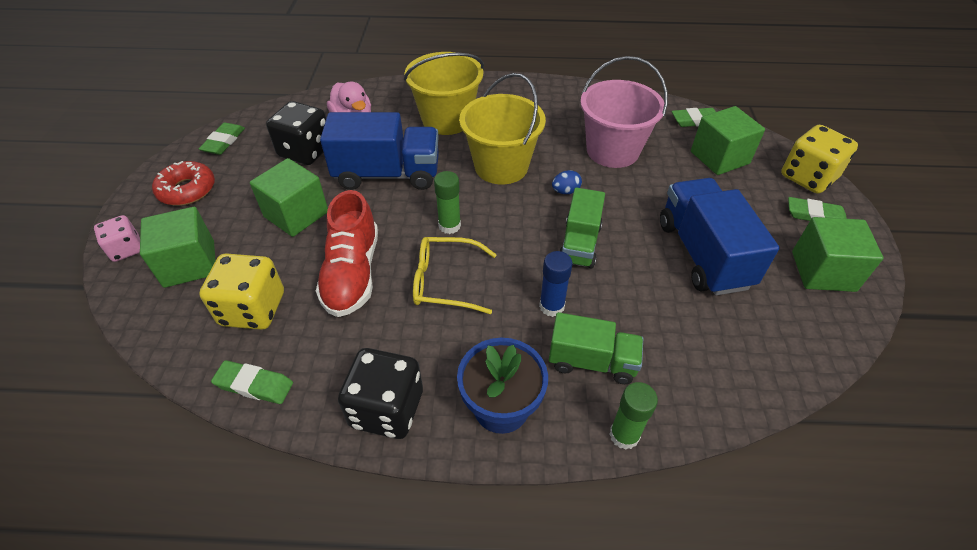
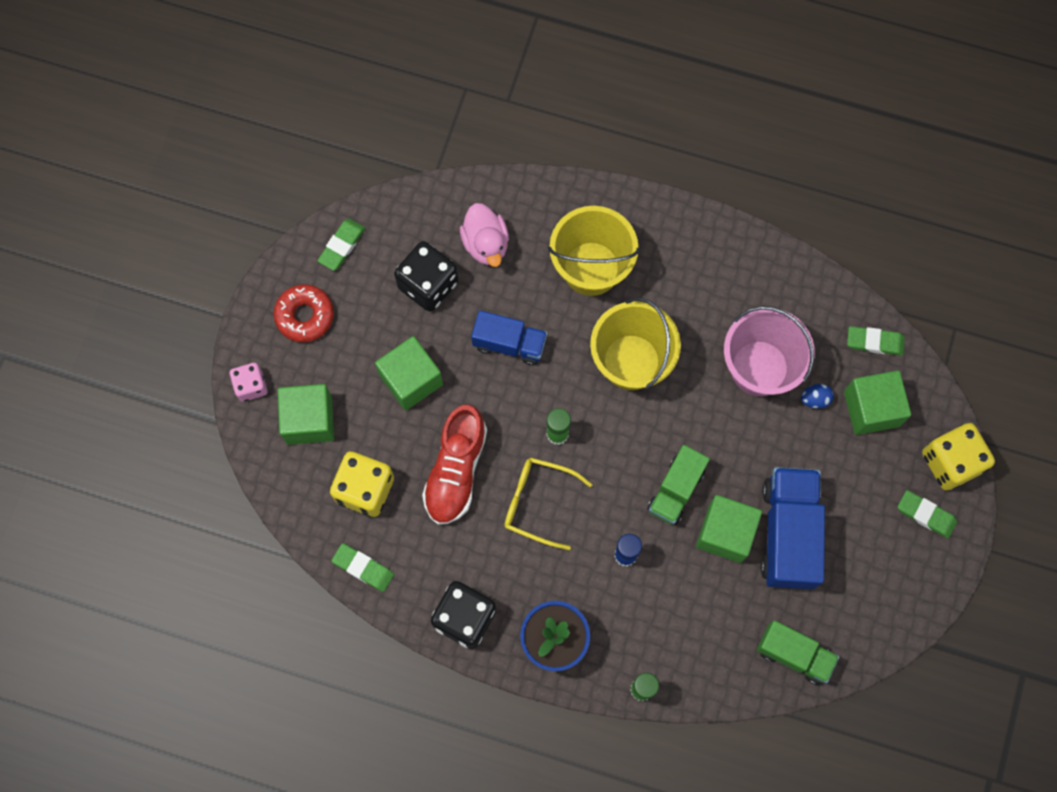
camera: 15 degrees right, 25 degrees up
blue truck [320,112,439,190] -> blue truck [471,310,547,366], size x0.63
green truck [549,312,643,384] -> green truck moved to [757,620,839,685]
blue egg [552,170,582,194] -> blue egg moved to [801,384,834,409]
green cube [792,217,883,292] -> green cube moved to [696,495,762,563]

